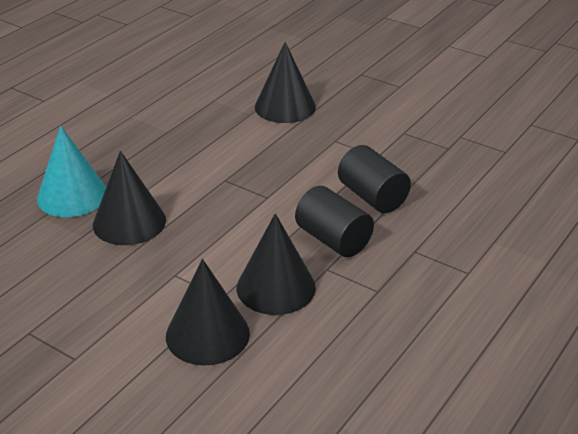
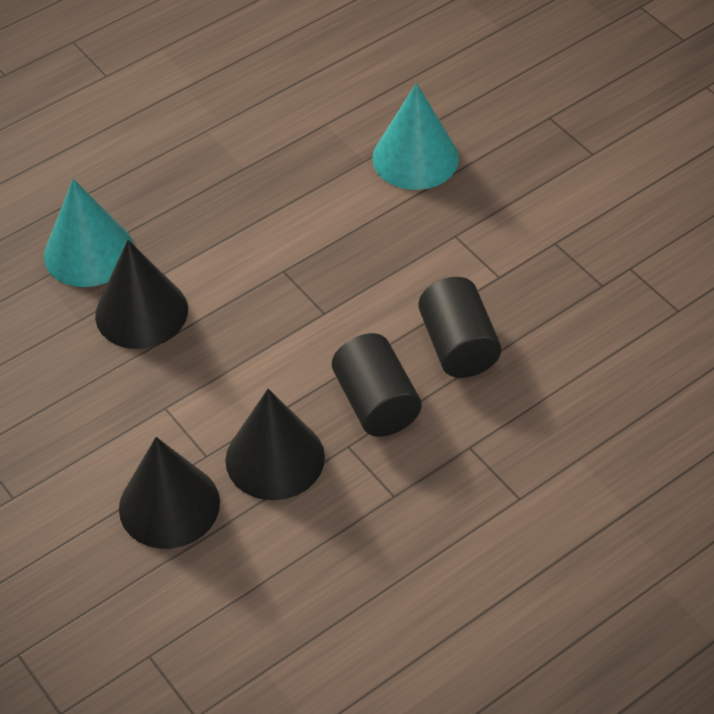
camera: 20 degrees right, 15 degrees up
black cone [255,42,316,123] -> turquoise cone [372,83,459,190]

